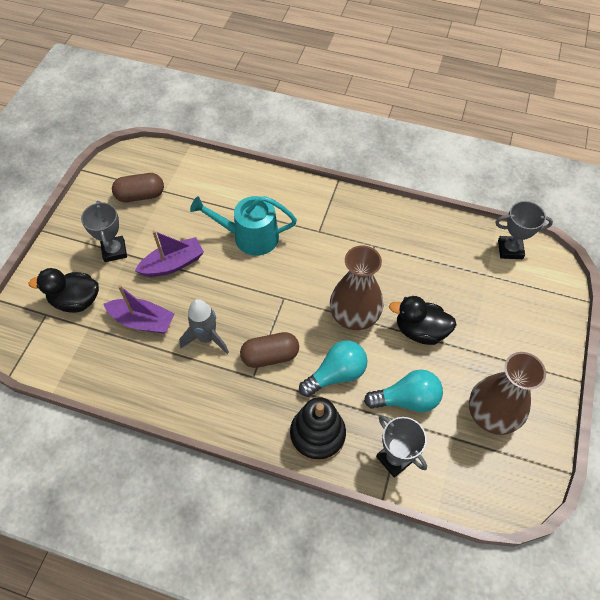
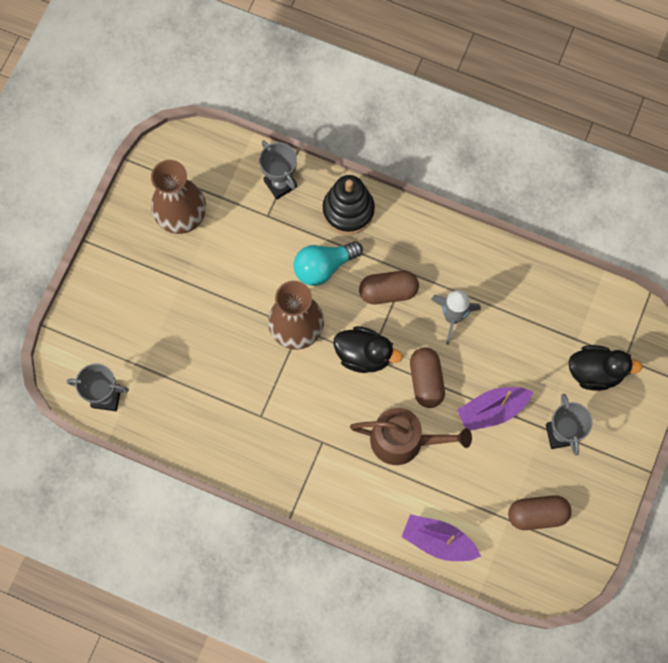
camera: 175 degrees left, 15 degrees up
purple boat [103,285,174,334] -> purple boat moved to [401,514,481,561]
turquoise watering can [190,196,297,256] -> brown watering can [350,408,472,465]
turquoise light bulb [364,370,443,412] -> none
black duck [389,296,457,345] -> black duck moved to [333,326,402,373]
none -> brown capsule [410,348,445,408]

